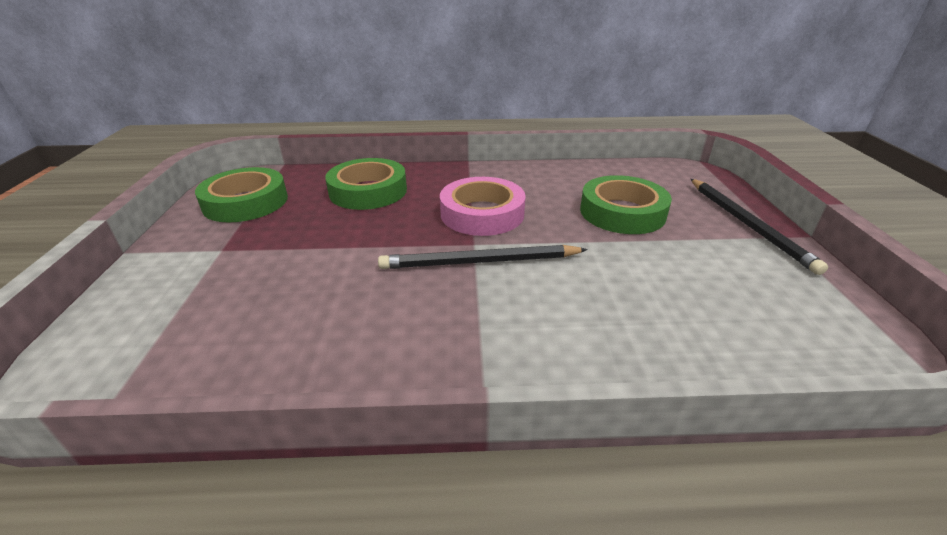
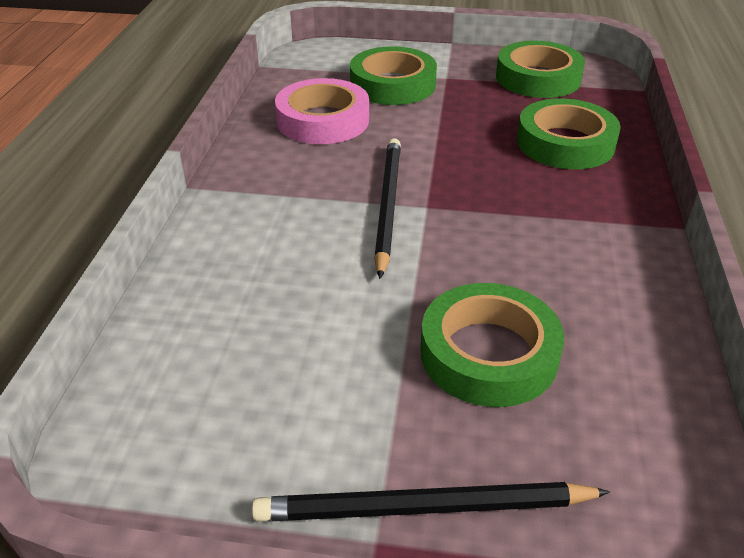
camera: 100 degrees right, 5 degrees up
pink tape [440,177,526,236] -> pink tape moved to [275,78,369,144]
none -> green tape [350,46,437,105]

